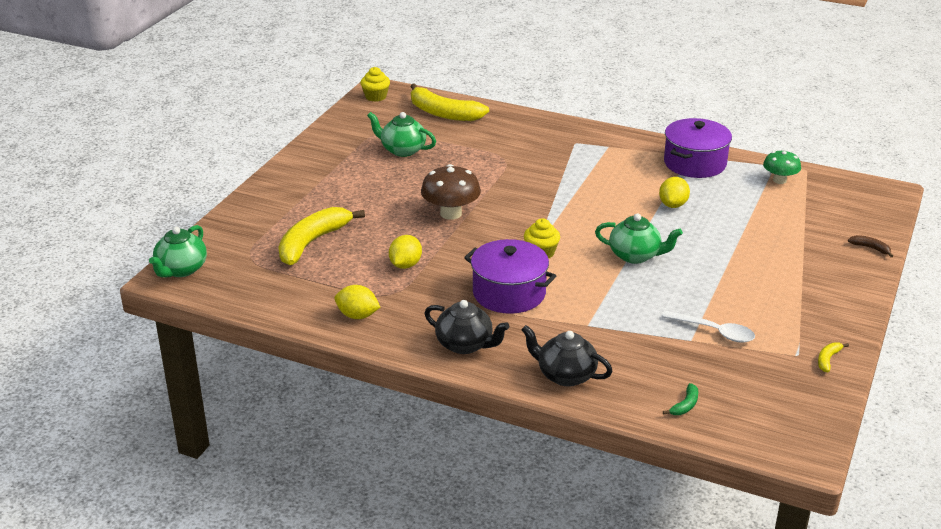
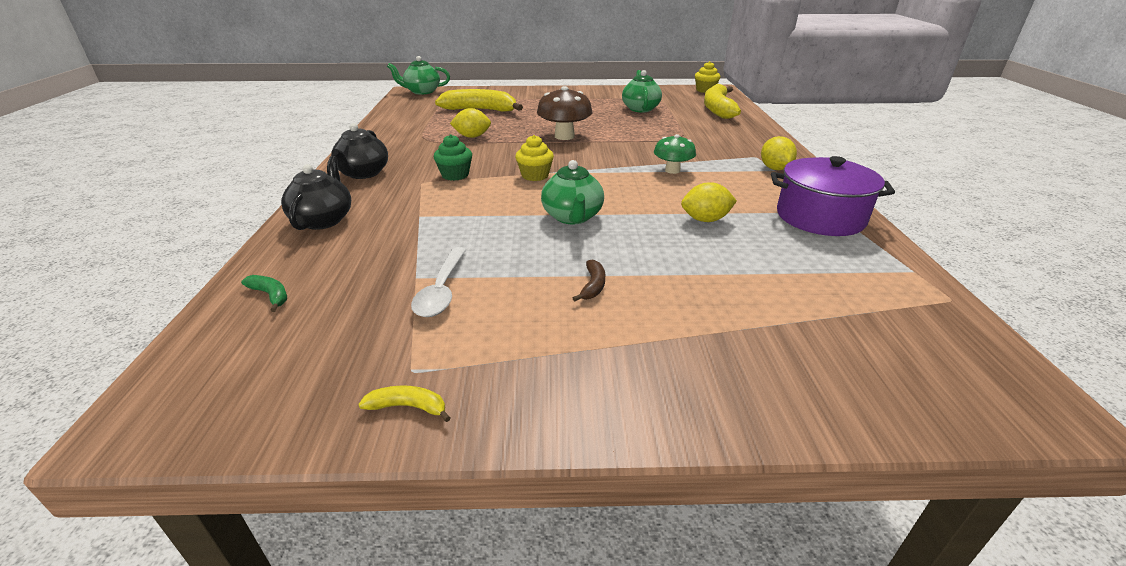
camera: 65 degrees right, 0 degrees up
yellow lemon [334,285,380,319] -> yellow lemon moved to [761,136,797,170]
purple pot [464,239,556,314] -> green cupcake [434,134,472,181]
green banana [663,383,698,415] -> green banana turned 150 degrees counterclockwise [241,275,287,312]
green mushroom [763,150,801,184] -> green mushroom moved to [654,134,696,174]
brown banana [848,235,893,257] -> brown banana moved to [573,259,605,301]

